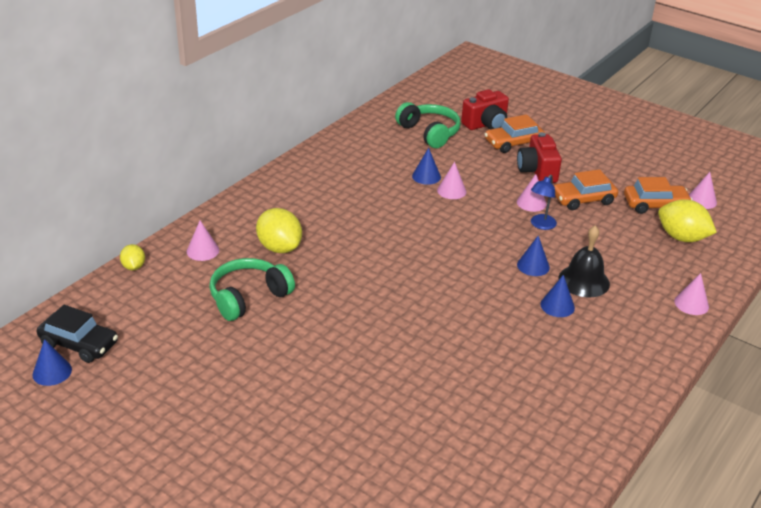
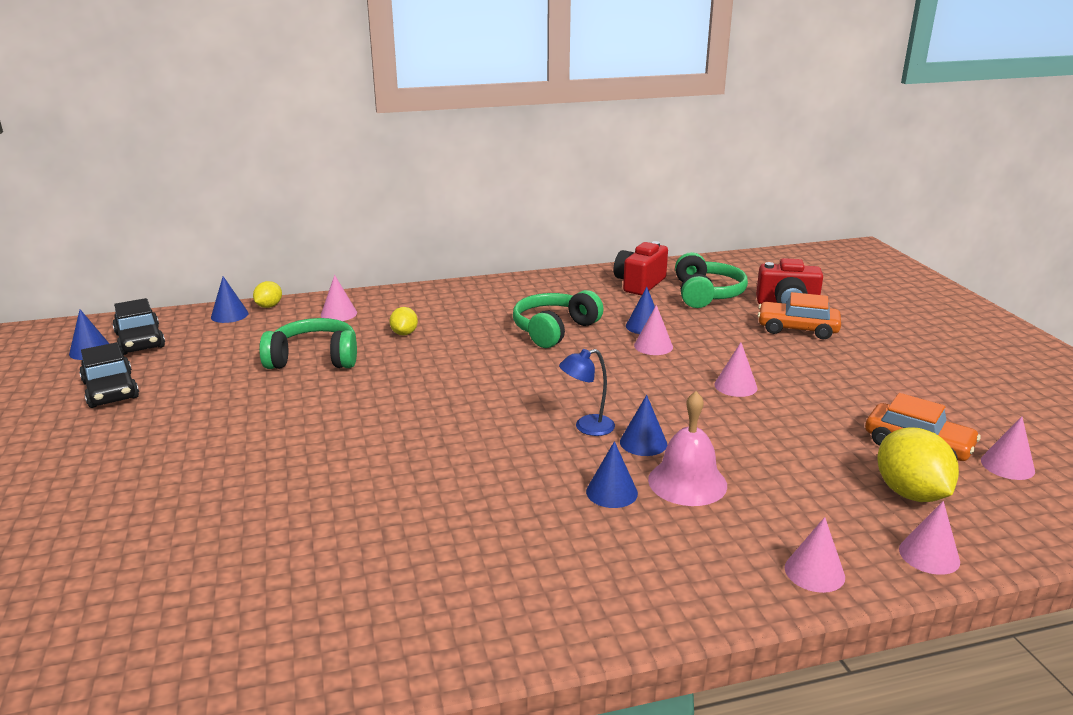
camera: 40 degrees right, 10 degrees down
yellow lemon [256,208,302,253] -> yellow lemon [389,307,418,336], size x0.55
red camera [517,132,562,183] -> red camera moved to [614,241,668,295]
blue lamp [531,174,557,230] -> blue lamp moved to [559,349,615,436]
orange car [554,169,618,210] -> none
black bell [558,225,610,297] -> pink bell [648,391,727,506]
none -> black car [79,342,139,408]
none -> blue cone [211,276,248,323]
none -> green headphones [513,290,604,348]
none -> pink cone [899,501,960,575]

